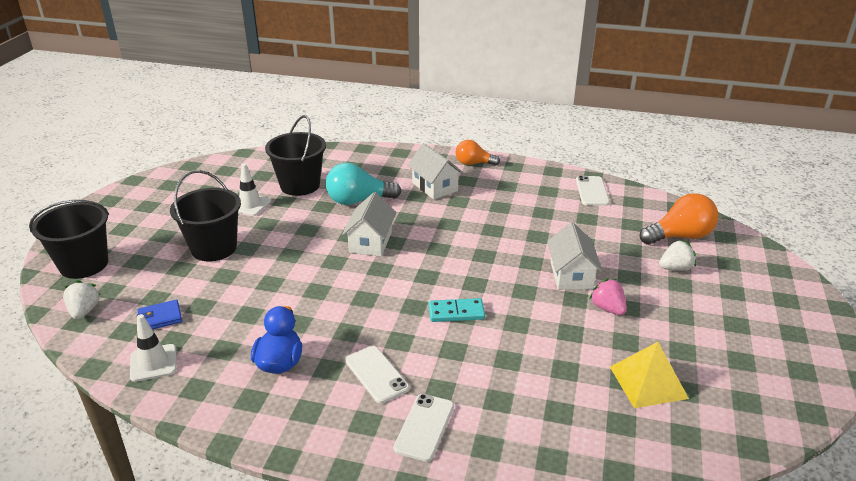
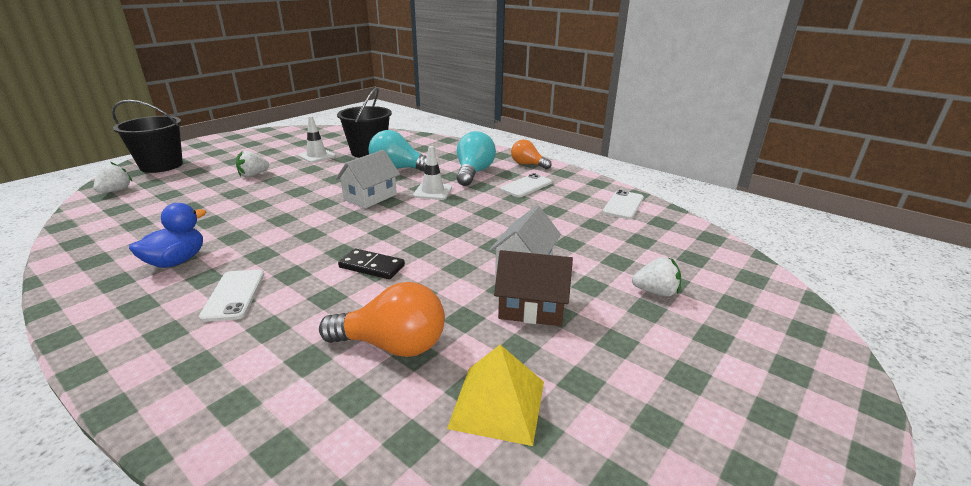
camera: 25 degrees right, 5 degrees down
white traffic cone [130,314,177,382] -> white traffic cone moved to [413,146,452,200]
blue wallet [137,300,182,329] -> none
black bucket [170,170,241,262] -> white strawberry [236,151,269,177]
white phone [393,394,454,462] -> white phone moved to [500,173,552,197]
white house [407,143,463,199] -> turquoise light bulb [457,131,496,186]
turquoise domino [429,298,485,322] -> black domino [338,248,405,279]
pink strawberry [589,278,627,315] -> brown house [494,250,573,326]
orange light bulb [640,193,718,245] -> orange light bulb moved to [319,282,445,357]

